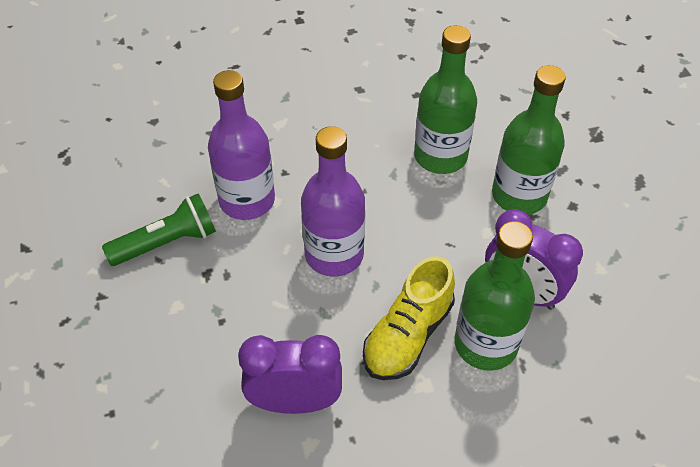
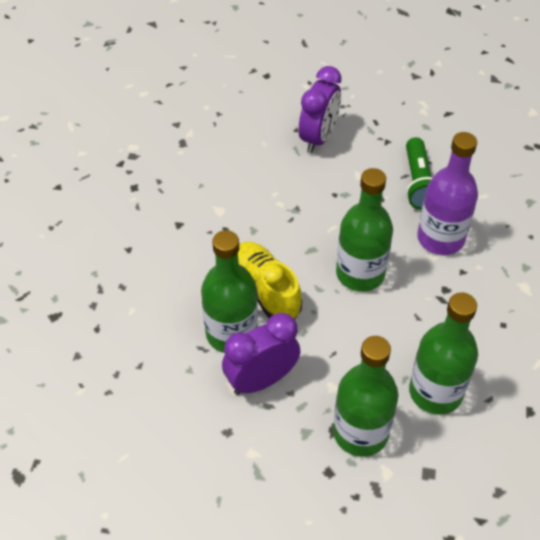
camera: 115 degrees right, 0 degrees up
purple clock [238,335,342,414] -> purple clock moved to [299,66,341,153]
purple bottle [301,126,365,277] -> green bottle [336,168,393,292]

